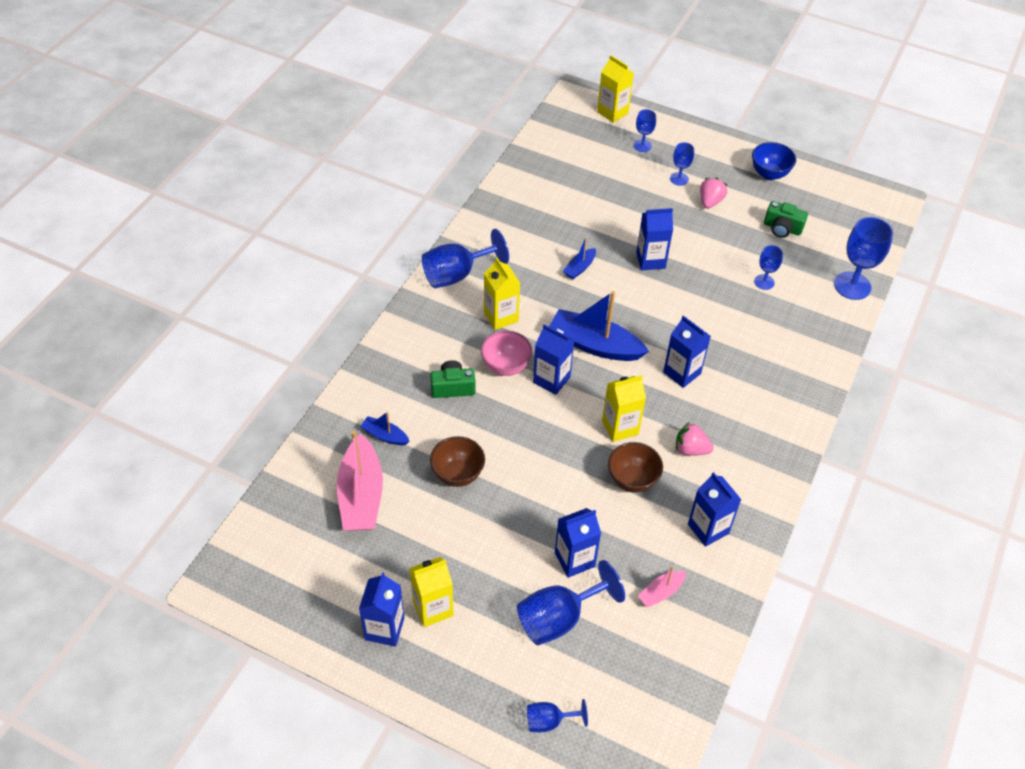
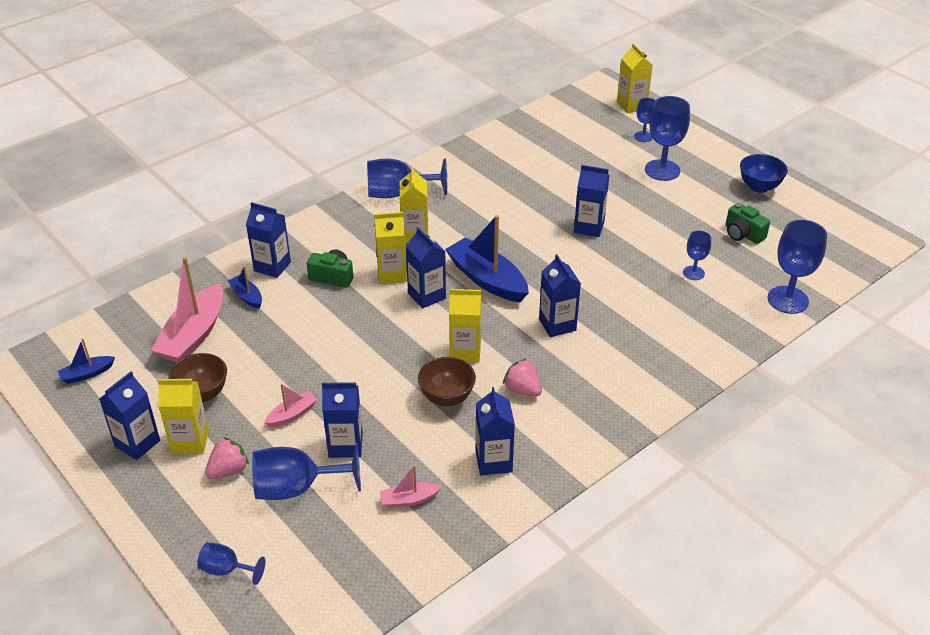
camera: 25 degrees right, 10 degrees down
brown bowl [430,436,485,487] -> brown bowl moved to [168,353,227,402]
pink bowl [481,331,532,376] -> yellow carton [374,212,407,284]
blue boat [563,238,596,279] -> blue boat moved to [58,338,115,384]
blue goblet [670,142,694,186] -> blue goblet [645,96,690,181], size x1.83
pink strawberry [700,178,727,209] -> pink strawberry moved to [205,438,249,479]
none -> blue carton [246,202,291,278]
none -> pink boat [264,384,317,427]

